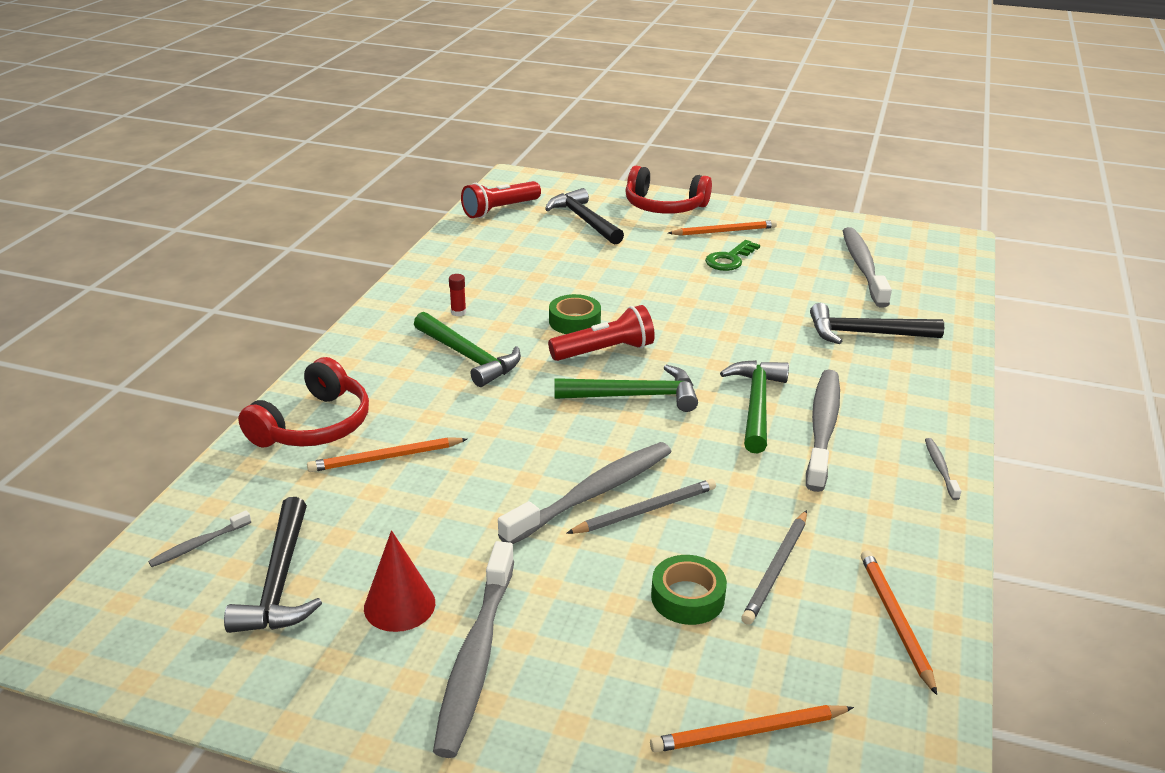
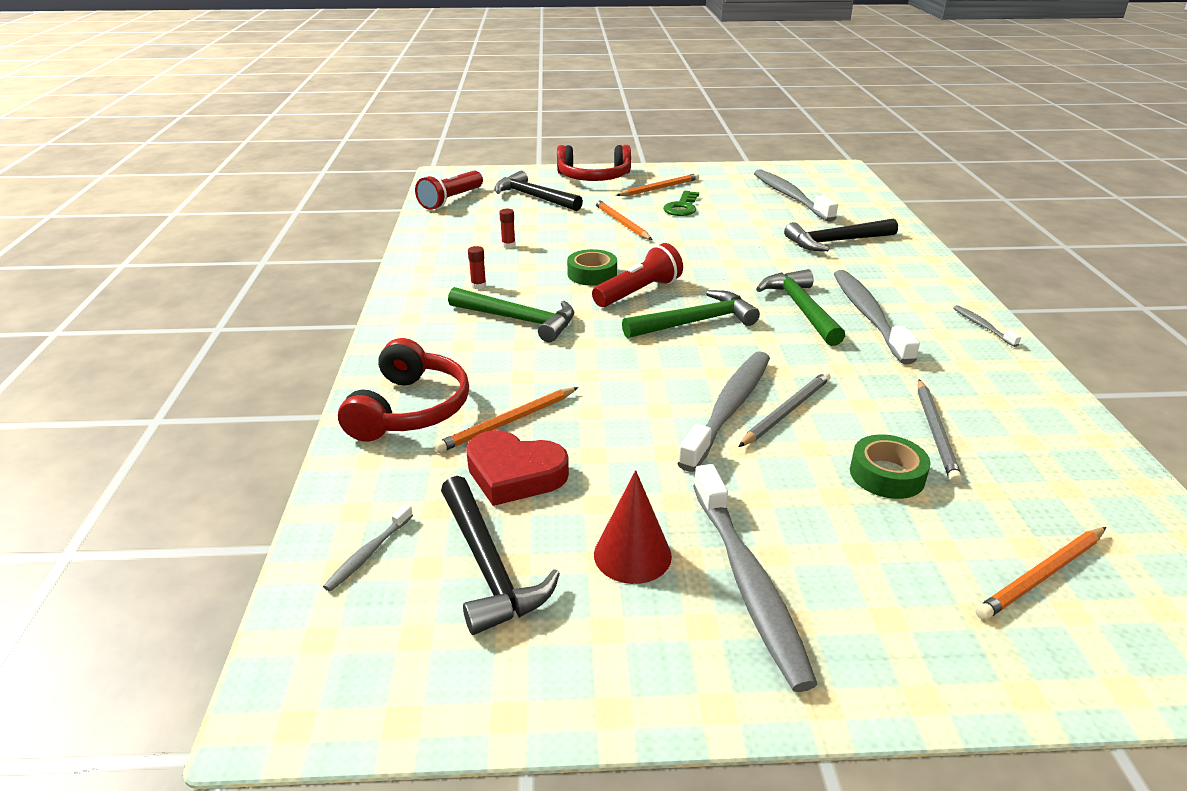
camera: 20 degrees left, 0 degrees up
orange pencil [861,550,937,695] -> orange pencil moved to [594,199,652,240]
none -> red heart [466,430,569,506]
none -> red glue stick [499,209,516,248]

